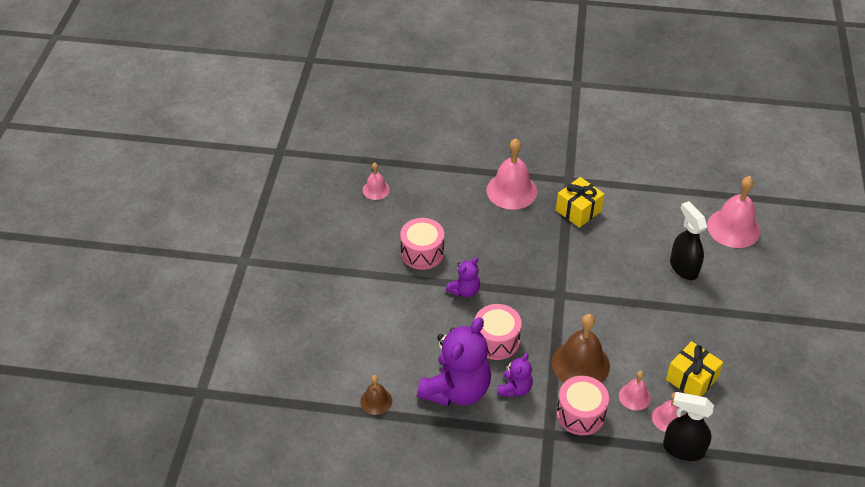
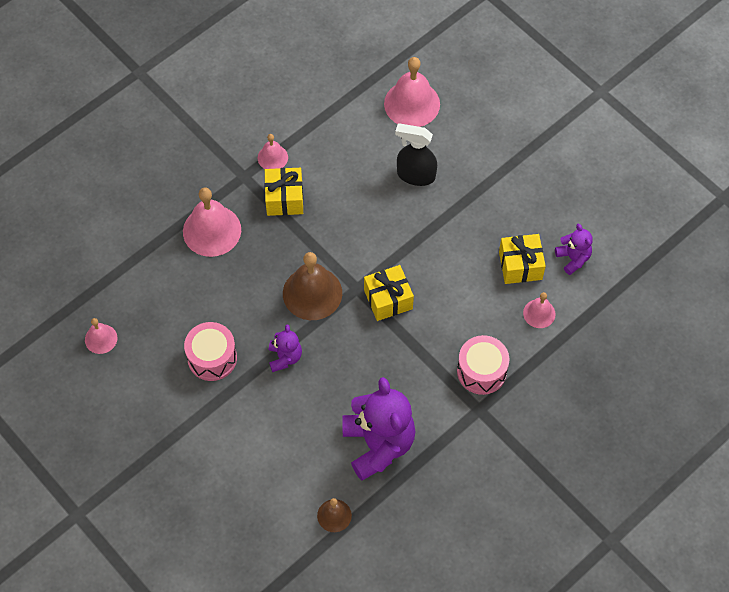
camera: 50 degrees left, 15 degrees up
pink drum [475,304,522,360] -> none
purple teddy bear [497,353,533,397] -> purple teddy bear moved to [555,223,593,275]
brown bell [552,314,610,383] -> brown bell moved to [283,252,342,320]
pink bell [619,371,651,411] -> pink bell moved to [258,134,288,169]
black spray bottle [663,392,714,461] -> none
none -> yellow gift [364,265,414,321]

